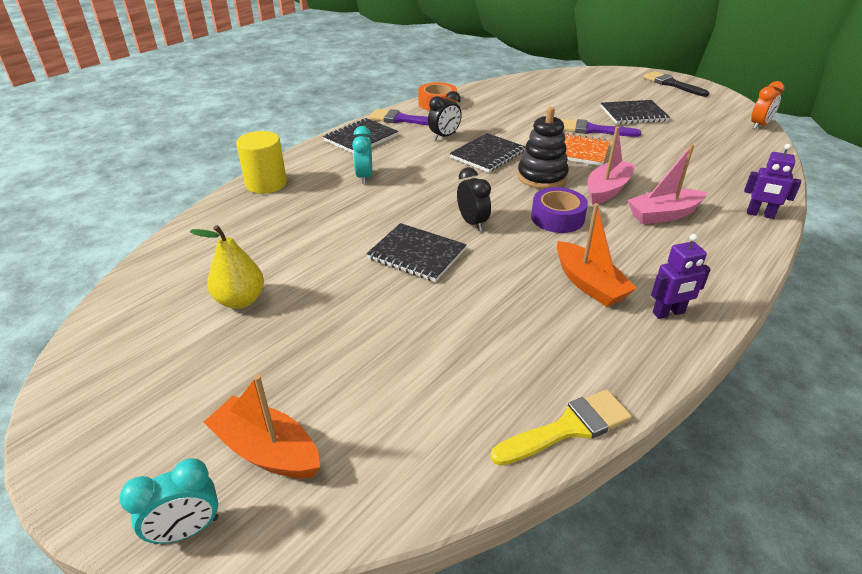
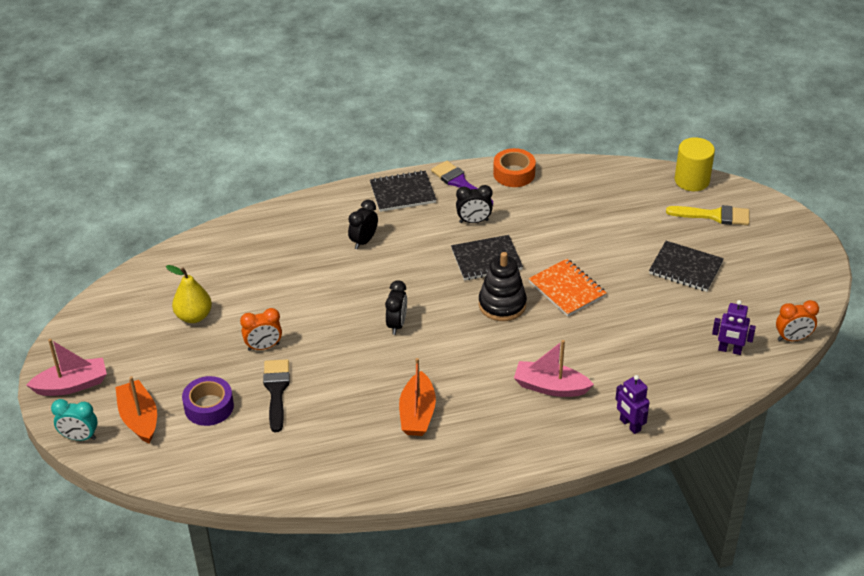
camera: 35 degrees right, 5 degrees up
yellow cylinder [236,131,287,194] -> yellow cylinder moved to [675,137,715,191]
turquoise clock [352,126,372,184] -> black clock [348,200,378,249]
black notebook [366,223,467,282] -> none
yellow brush [491,389,632,466] -> yellow brush moved to [666,205,749,225]
purple tape [531,187,588,233] -> purple tape moved to [182,376,234,426]
purple brush [561,119,641,137] -> none
pink boat [587,127,636,205] -> pink boat moved to [26,339,107,396]
black brush [643,71,709,97] -> black brush moved to [263,359,290,432]
purple robot [651,234,711,319] -> purple robot moved to [712,300,756,355]
none -> orange clock [240,308,282,351]

